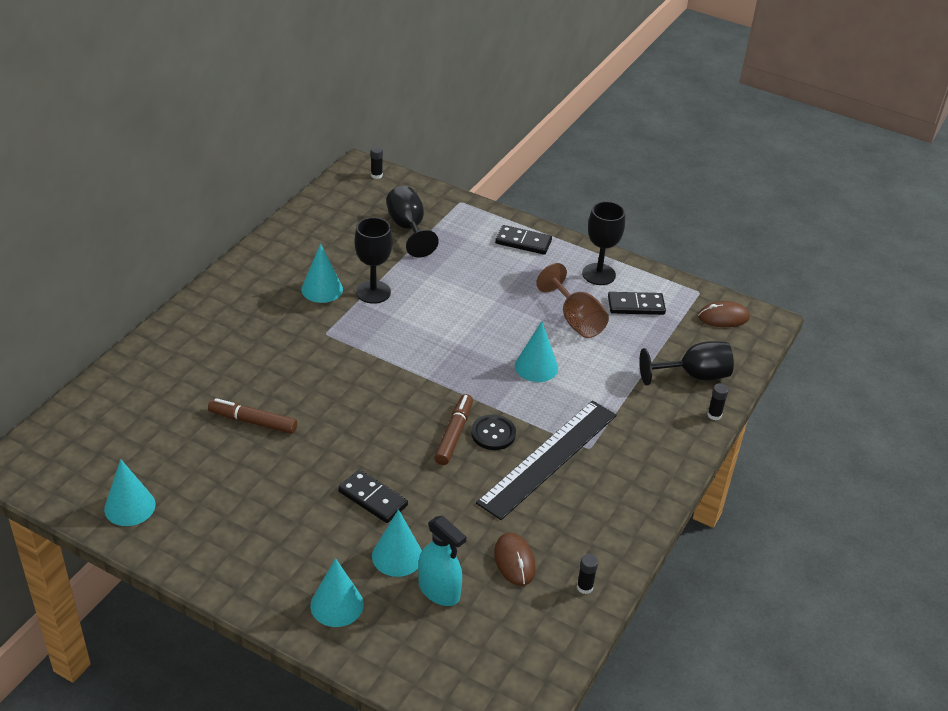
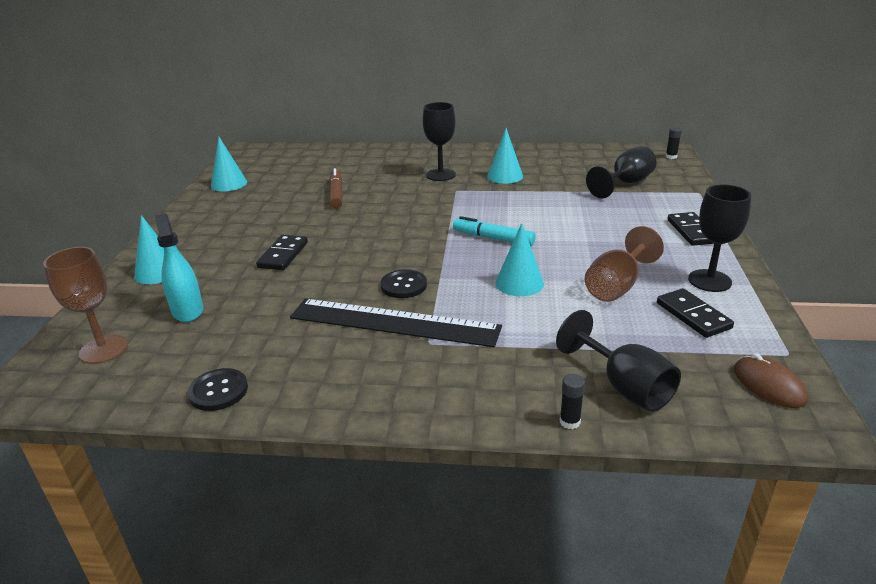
camera: 70 degrees right, 10 degrees down
black goblet [355,217,392,304] -> black goblet moved to [423,102,456,181]
turquoise cone [372,509,422,577] -> none
turquoise spray bottle [418,516,466,606] -> turquoise spray bottle turned 135 degrees clockwise [154,213,203,322]
brown marker [434,394,473,465] -> none
brown mouse [494,533,536,586] -> none
black glue stick [577,554,598,594] -> black button [187,368,248,411]
none -> brown goblet [43,247,128,364]
none -> turquoise marker [453,216,536,246]

